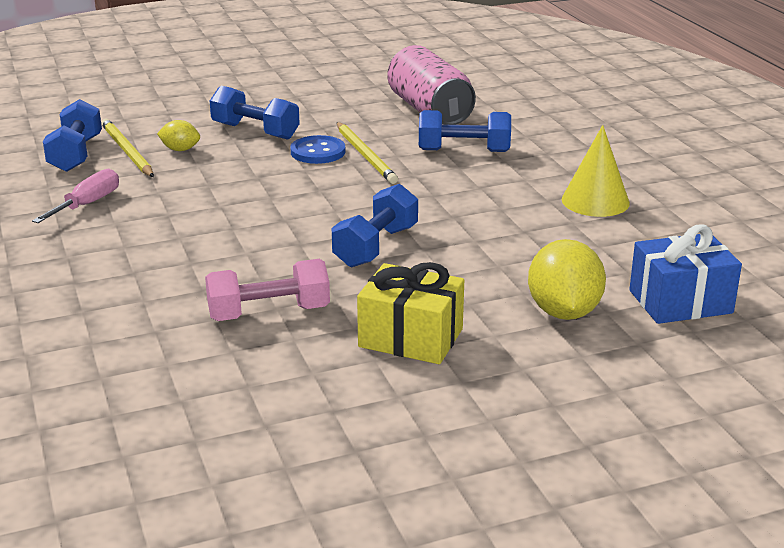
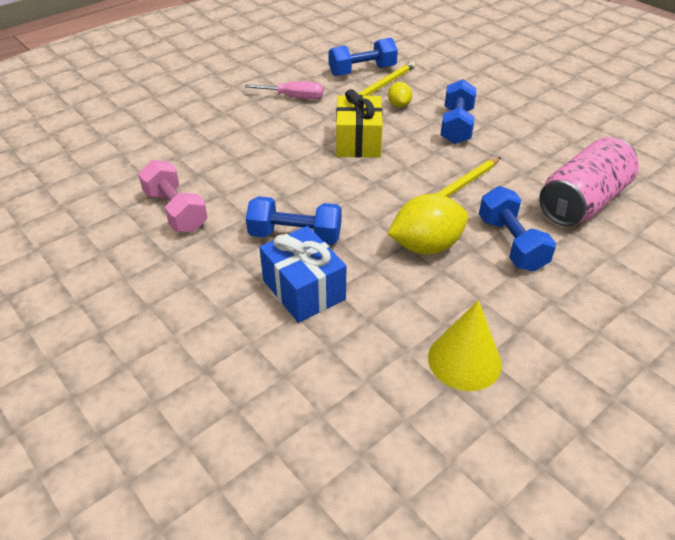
camera: 70 degrees right, 15 degrees up
blue button [290,135,345,164] -> none
yellow gift [357,262,464,364] -> yellow gift moved to [336,89,383,158]
yellow lemon [528,239,606,320] -> yellow lemon moved to [387,194,468,254]
blue gift [629,225,742,324] -> blue gift moved to [259,226,346,323]

